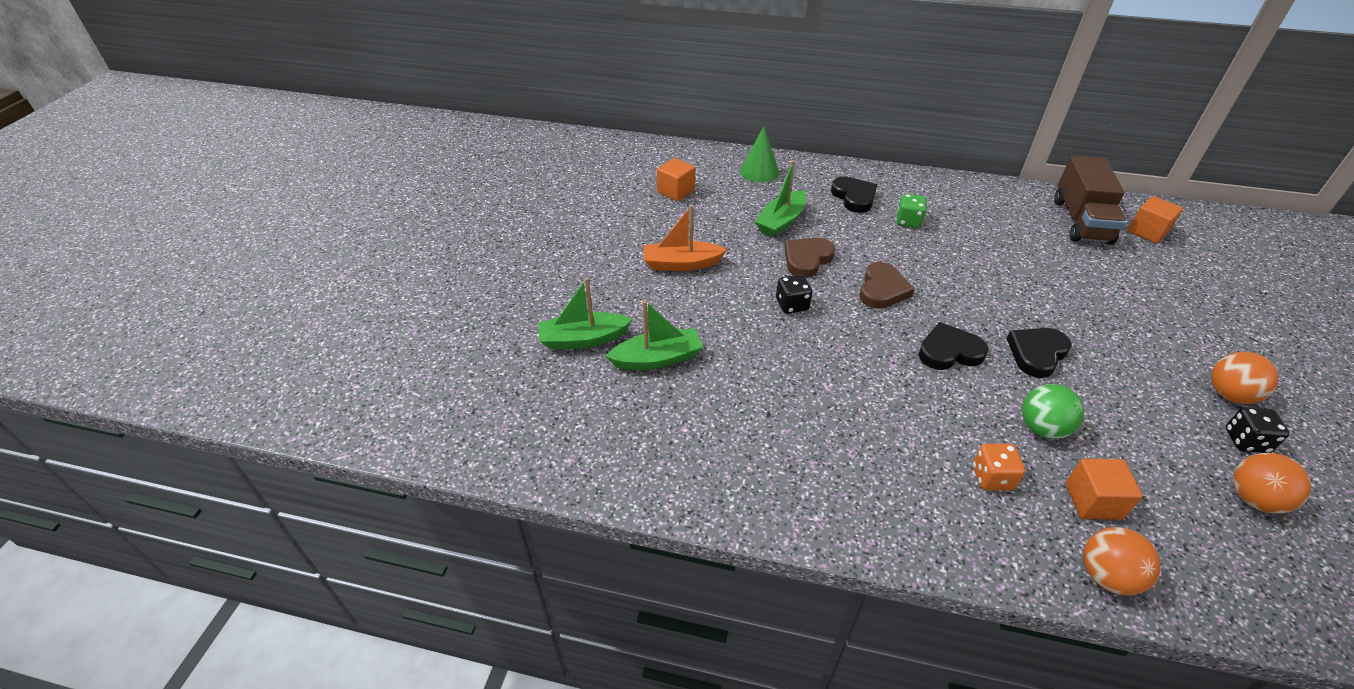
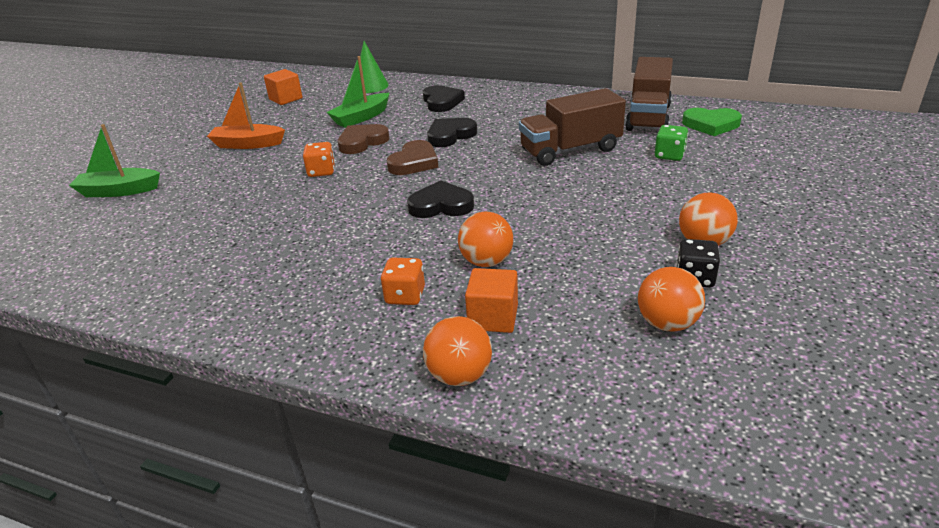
camera: 10 degrees right, 10 degrees down
green boat [606,300,703,370] -> none
black dice [776,274,812,314] -> orange dice [303,142,335,177]
green dice [897,194,927,228] -> green dice moved to [655,125,688,161]
black heart [1007,328,1072,378] -> black heart moved to [427,118,477,147]
green ball [1022,384,1084,439] -> orange ball [458,211,513,267]
orange cube [1128,196,1183,243] -> green heart [682,108,742,136]
none -> brown truck [519,88,626,166]

